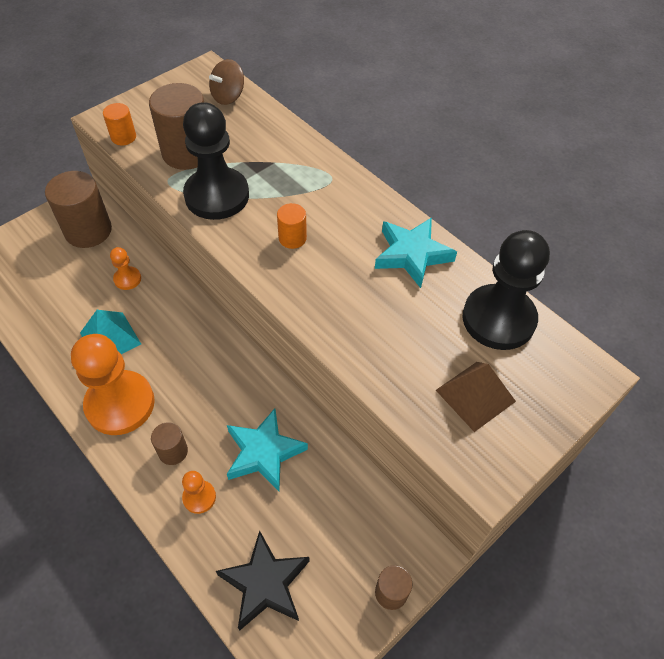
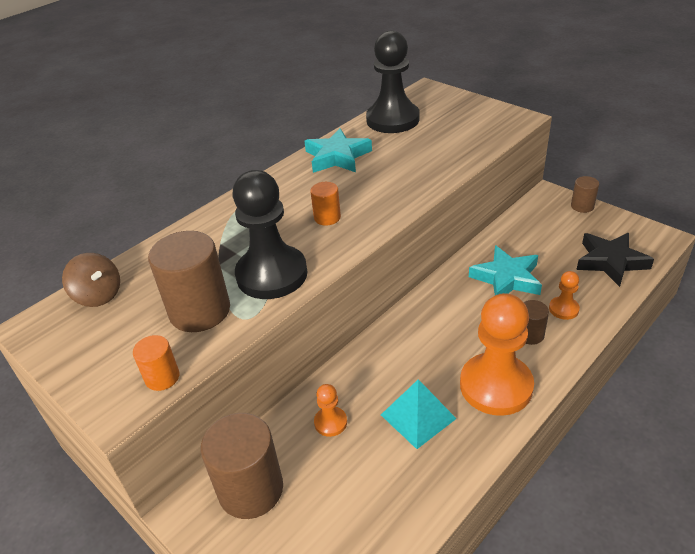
camera: 90 degrees left, 15 degrees down
brown pyramid [436,362,516,432] -> none

